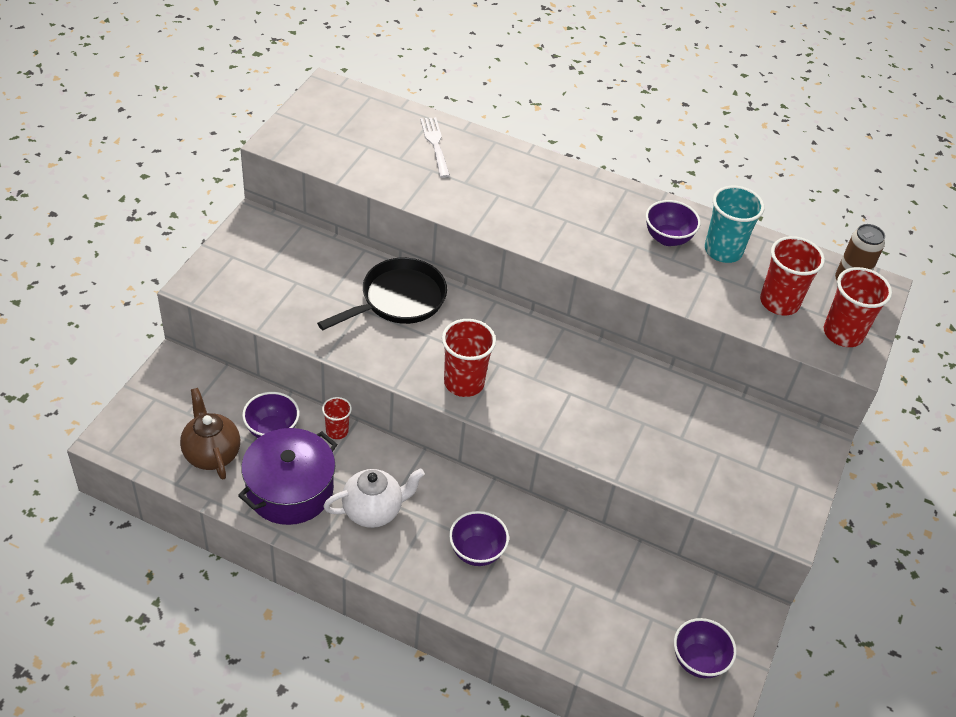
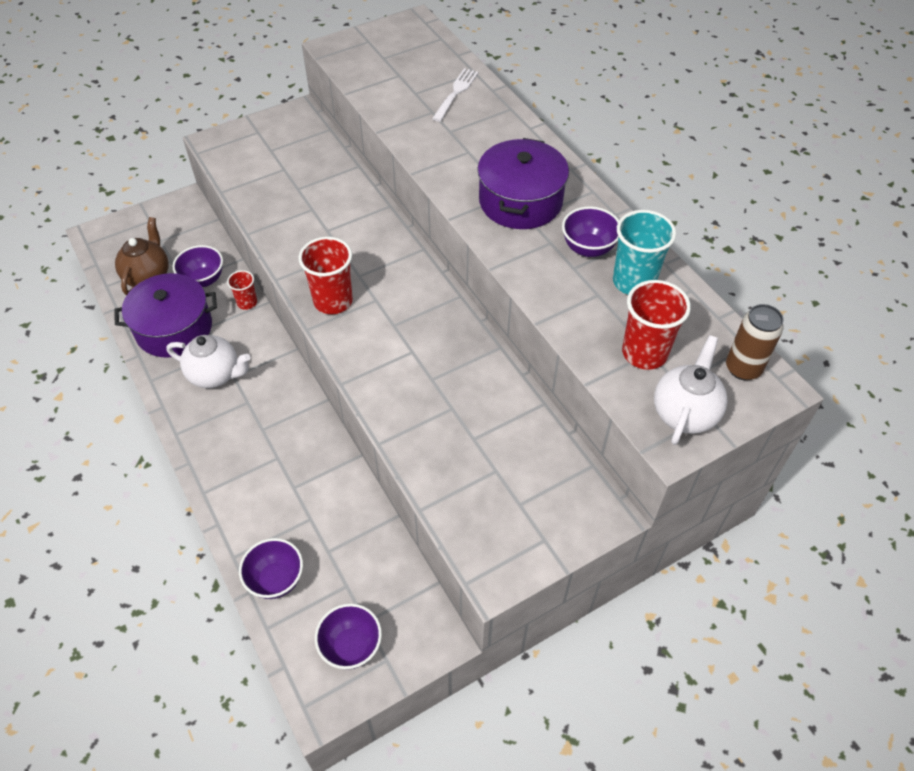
camera: 40 degrees right, 5 degrees up
black pan [317,258,447,330] -> none
purple bowl [449,511,509,566] -> purple bowl moved to [239,538,303,599]
red cup [824,267,892,347] -> white teapot [654,335,728,445]
none -> purple pot [477,138,569,229]

